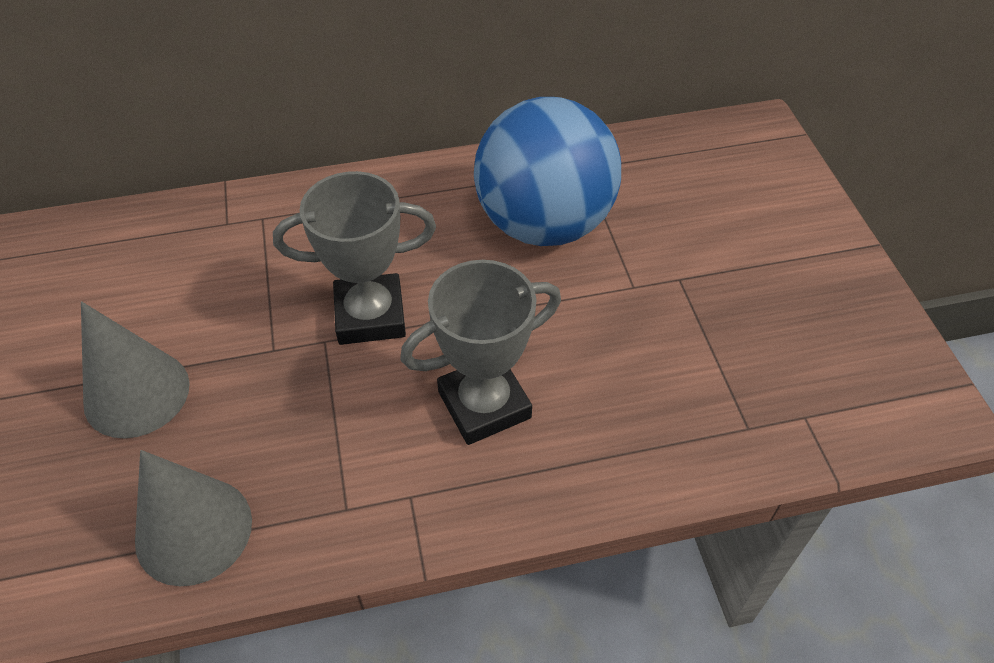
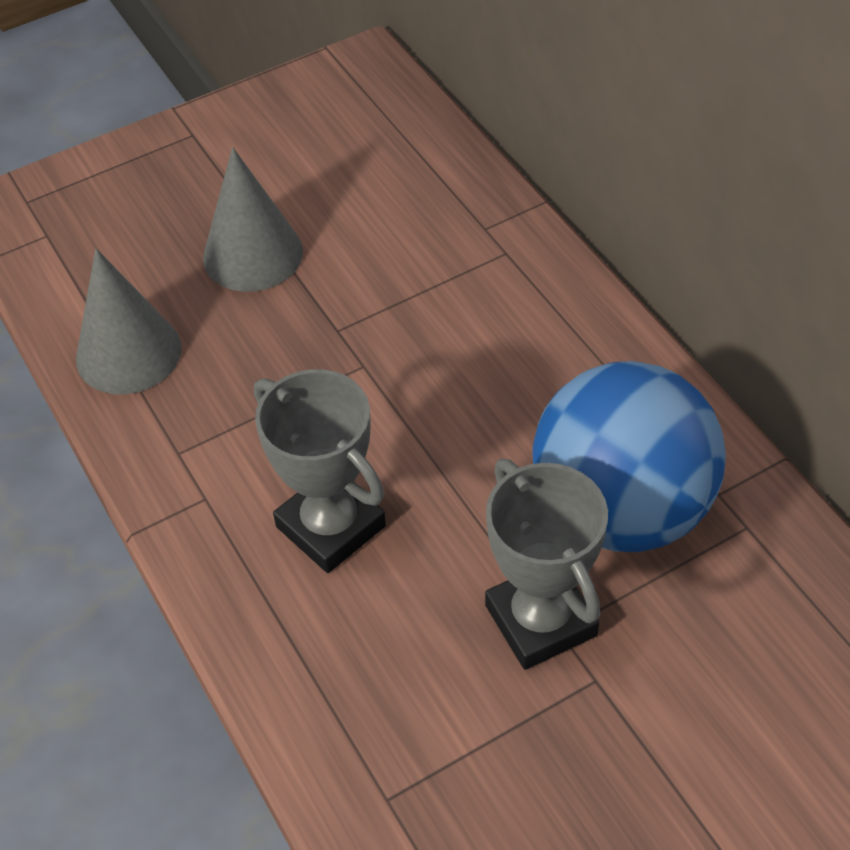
camera: 75 degrees right, 0 degrees up
grey trophy [273,171,436,345] -> grey trophy moved to [485,459,608,670]

